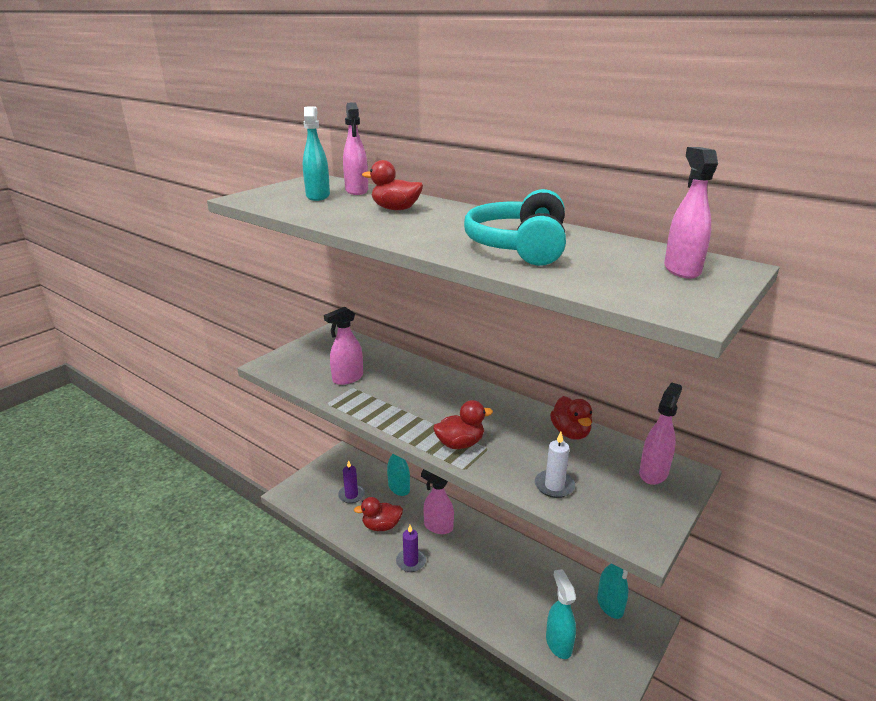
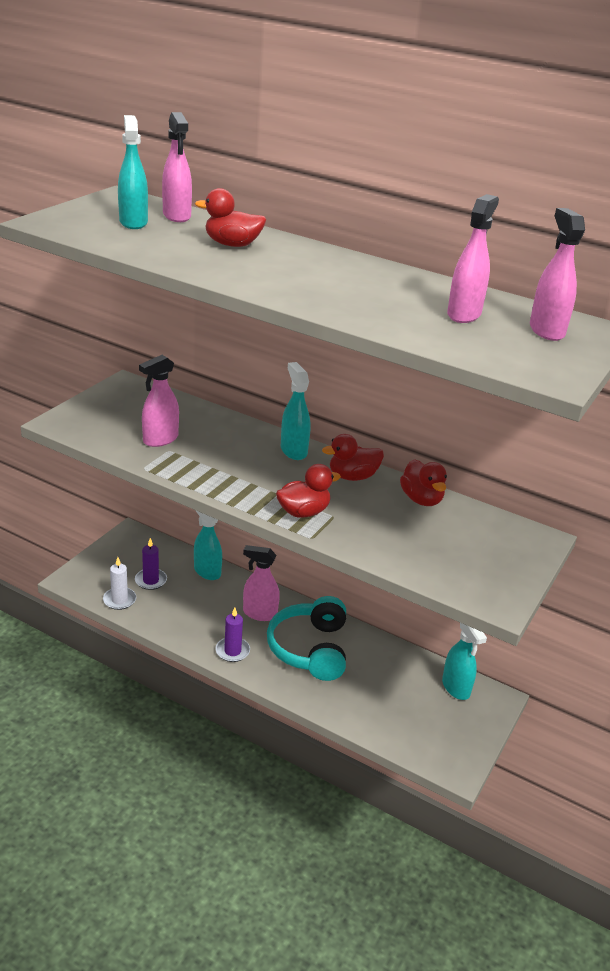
camera: 10 degrees left, 5 degrees up
red duck [354,497,403,531] -> red duck moved to [322,434,384,481]
turquoise headphones [464,189,566,266] -> turquoise headphones moved to [267,596,346,681]
white candle [535,432,575,498] -> white candle moved to [103,557,136,610]
turquoise spray bottle [546,569,576,659] -> turquoise spray bottle moved to [281,362,311,460]
pink spray bottle [639,382,682,485] -> pink spray bottle moved to [447,194,499,323]

